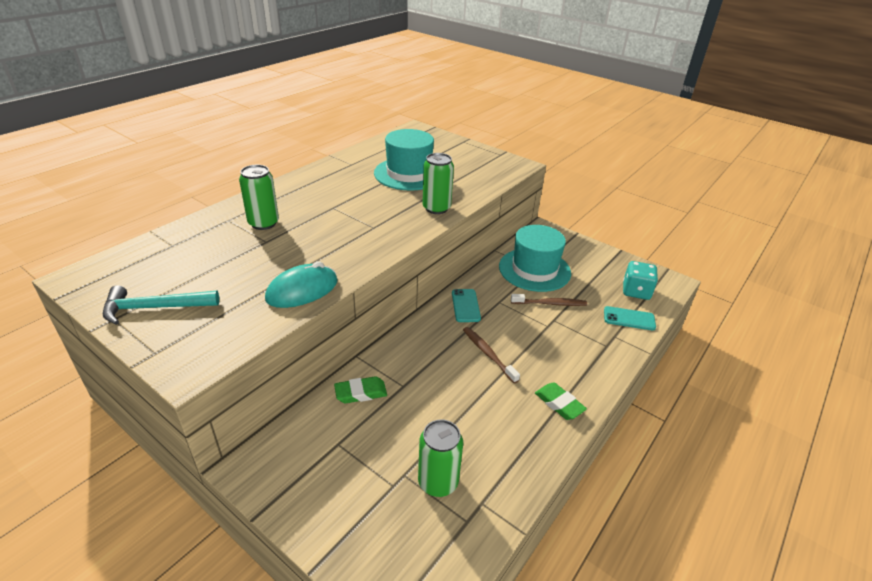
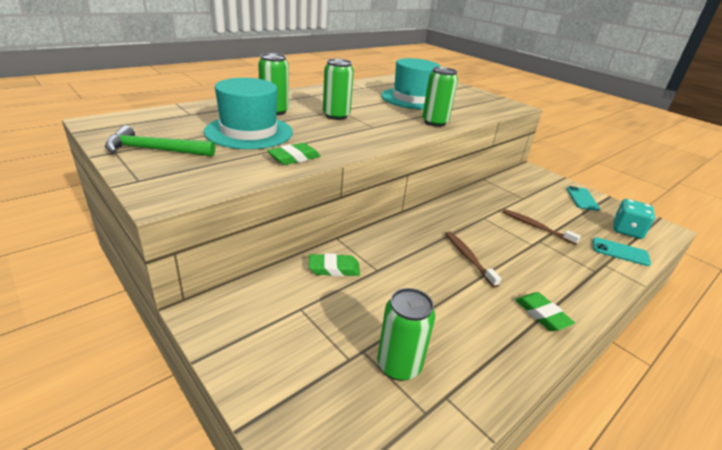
camera: 10 degrees right, 5 degrees down
turquoise hammer [103,285,219,325] -> green hammer [105,126,215,157]
turquoise mouse [265,261,338,308] -> green eraser [267,143,320,165]
turquoise phone [452,289,481,322] -> turquoise phone moved to [567,186,600,211]
turquoise hat [499,225,571,292] -> turquoise hat moved to [204,78,293,149]
brown toothbrush [511,294,587,306] -> brown toothbrush turned 150 degrees counterclockwise [502,209,581,245]
none -> green can [323,59,354,120]

